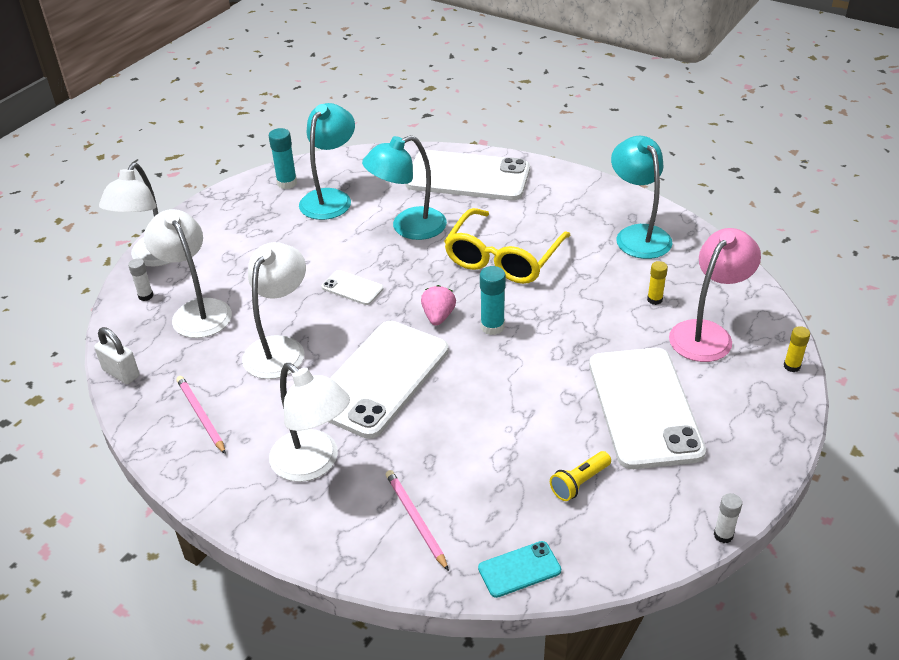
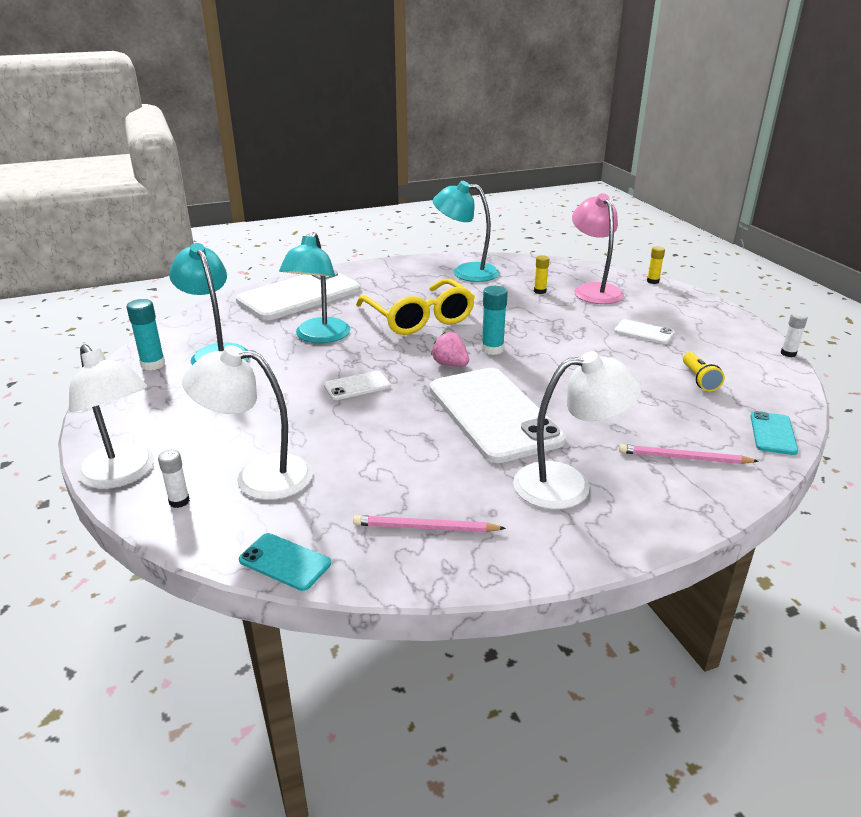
camera: 55 degrees left, 10 degrees down
white padlock [94,327,140,384] -> turquoise phone [239,533,331,591]
white lamp [242,242,306,379] -> none
white phone [589,348,706,469] -> white phone [614,319,674,344], size x0.43

